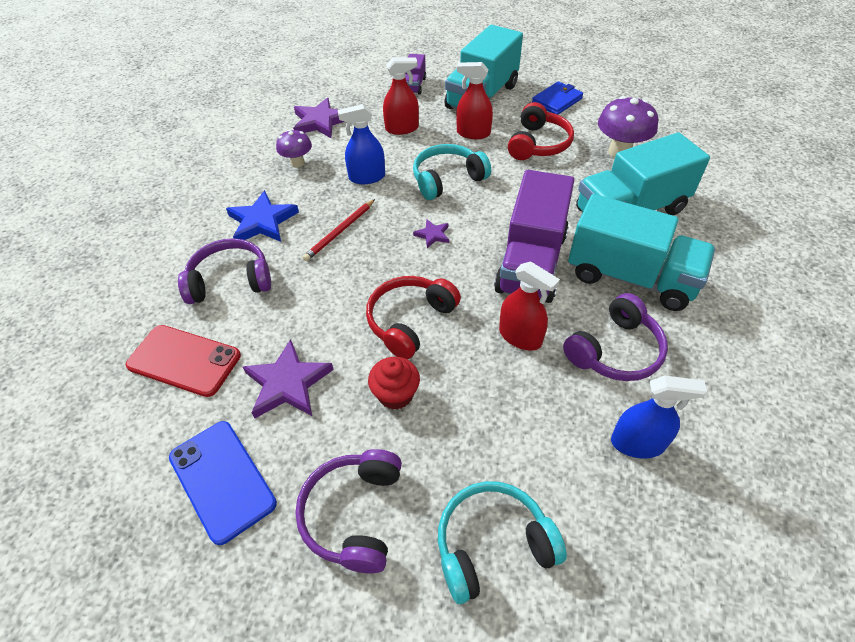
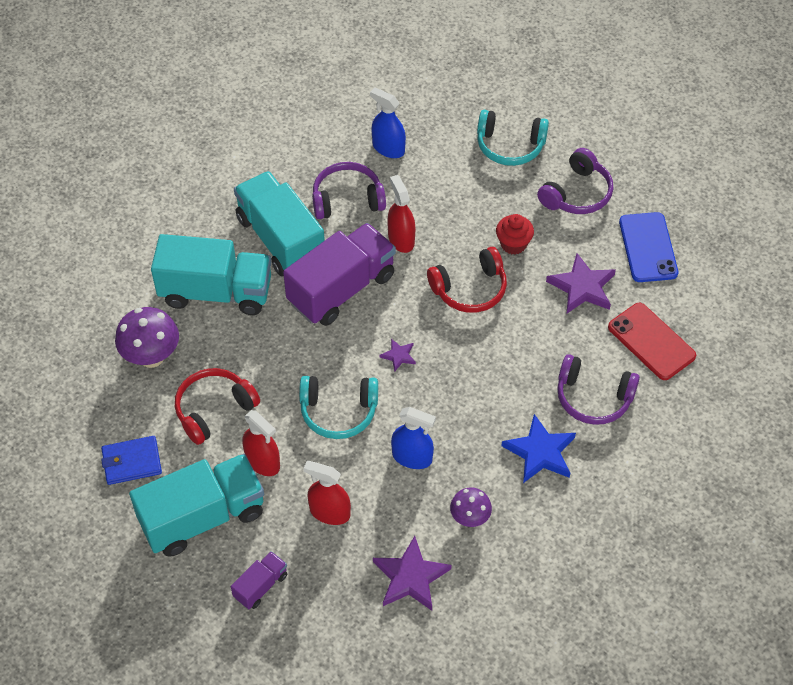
camera: 150 degrees left, 5 degrees up
red pencil [303,199,375,261] -> none

